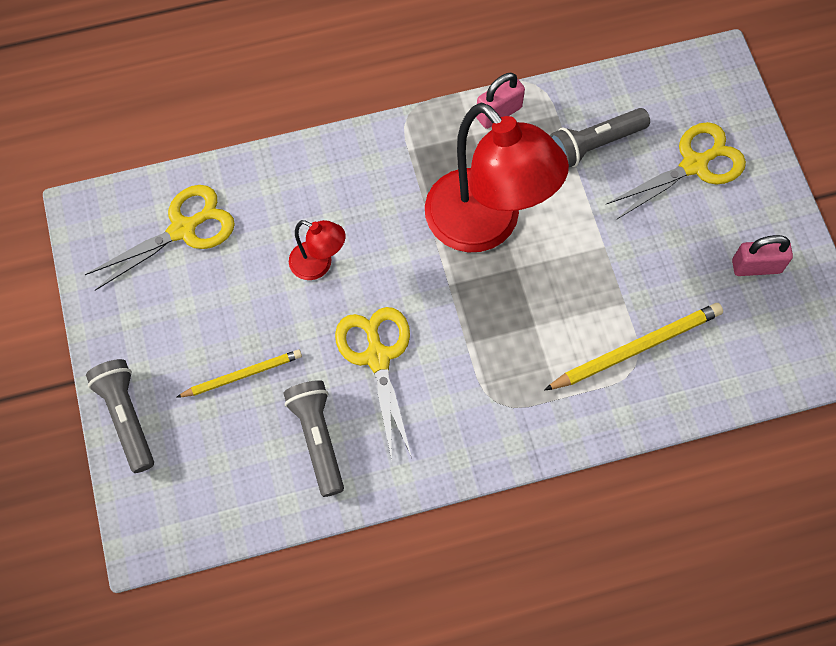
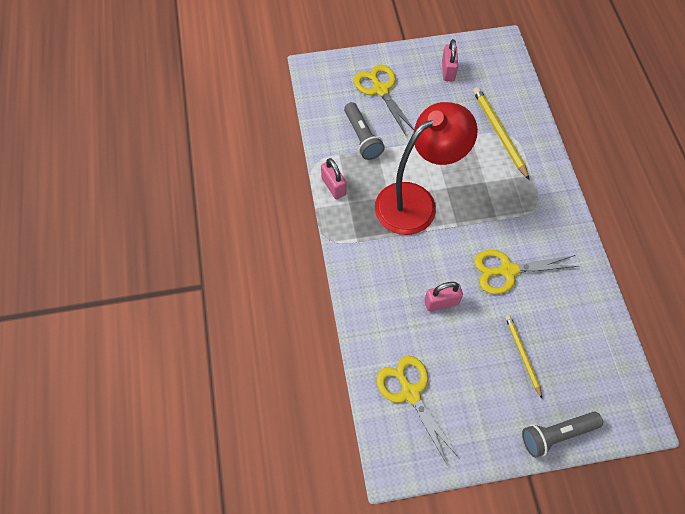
camera: 85 degrees left, 5 degrees down
grey flashlight [283,380,344,497] -> none
red lamp [289,220,346,280] -> pink padlock [424,282,463,311]

